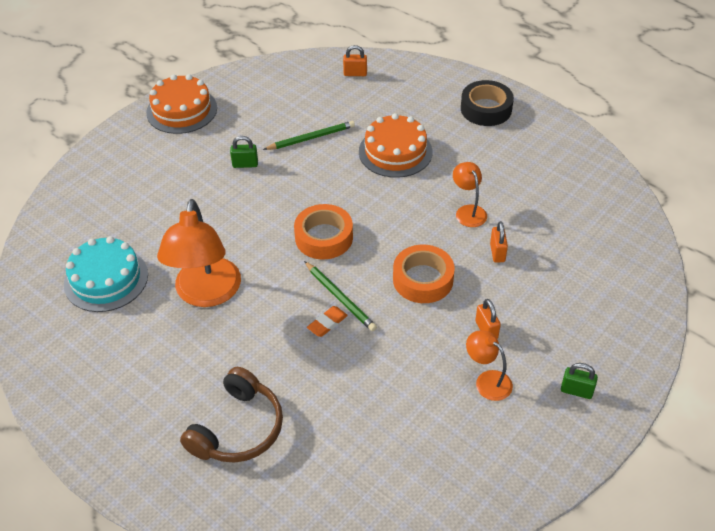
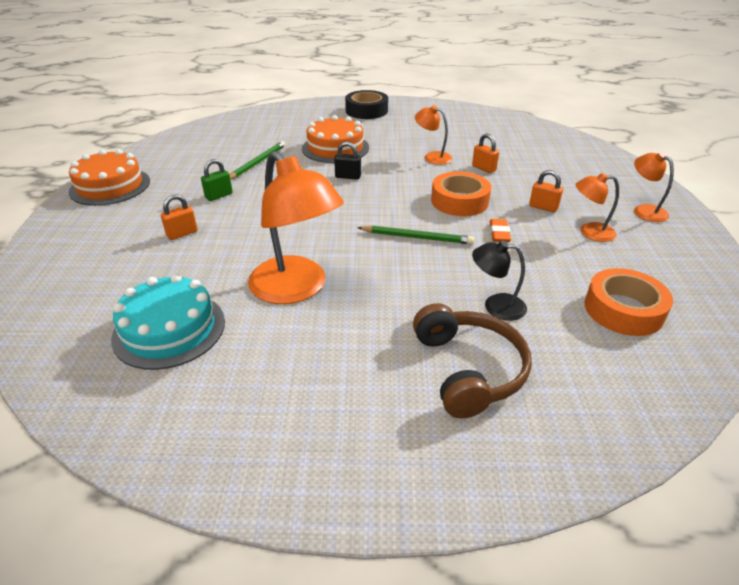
camera: 40 degrees left, 10 degrees down
orange tape [294,204,353,259] -> orange tape moved to [584,268,673,336]
orange eraser [307,306,348,337] -> orange eraser moved to [490,219,511,242]
orange padlock [343,45,367,76] -> orange padlock moved to [161,194,198,240]
green padlock [561,363,598,399] -> orange lamp [634,152,674,222]
none -> black padlock [334,142,361,180]
none -> black lamp [472,240,527,321]

